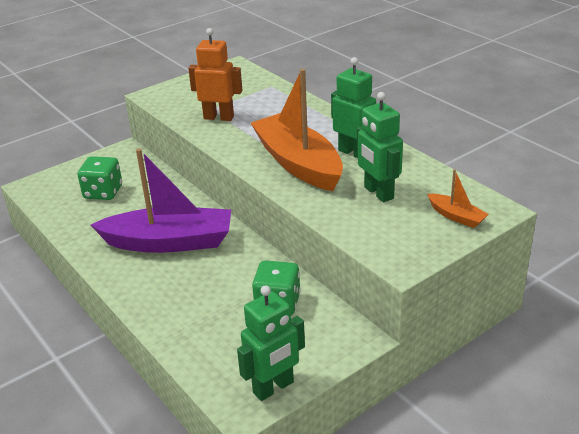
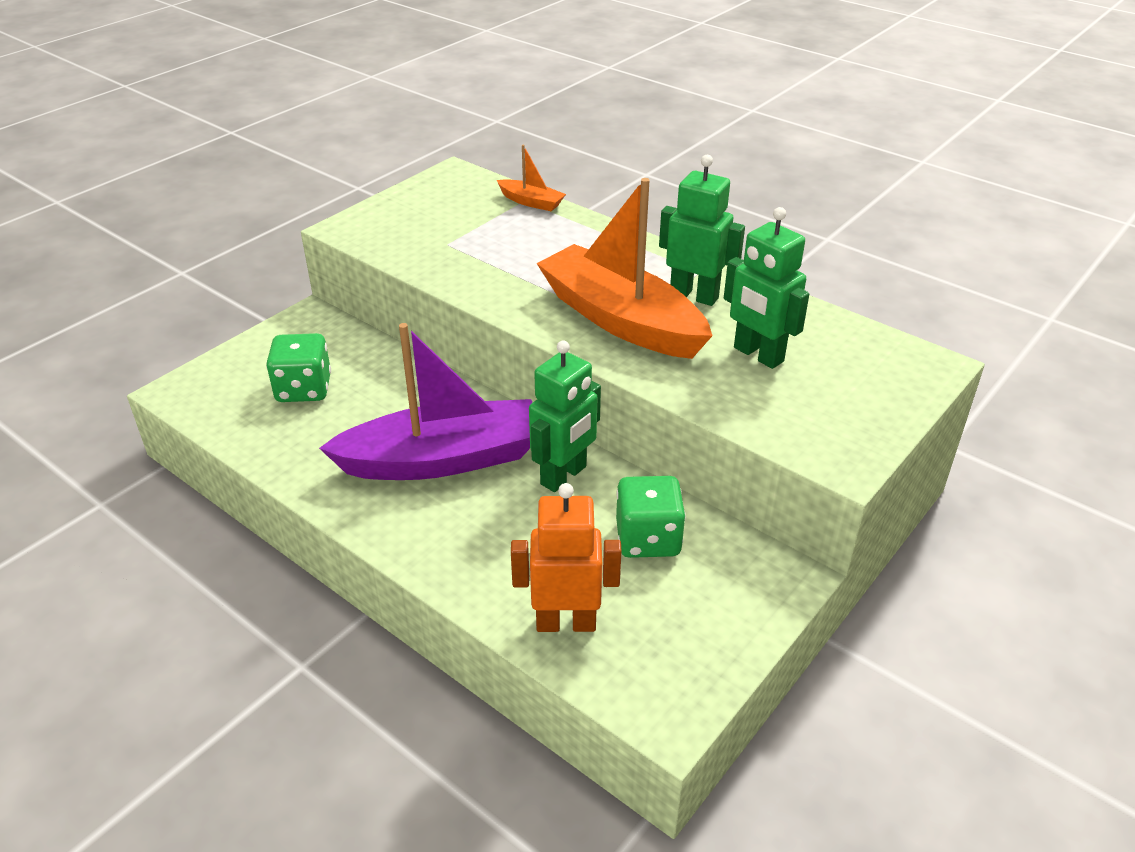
camera: 15 degrees left, 5 degrees up
orange robot [188,28,243,121] -> orange robot moved to [511,483,622,632]
green robot [237,285,305,401] -> green robot moved to [529,340,601,492]
orange boat [427,169,489,228] -> orange boat moved to [497,145,566,211]

